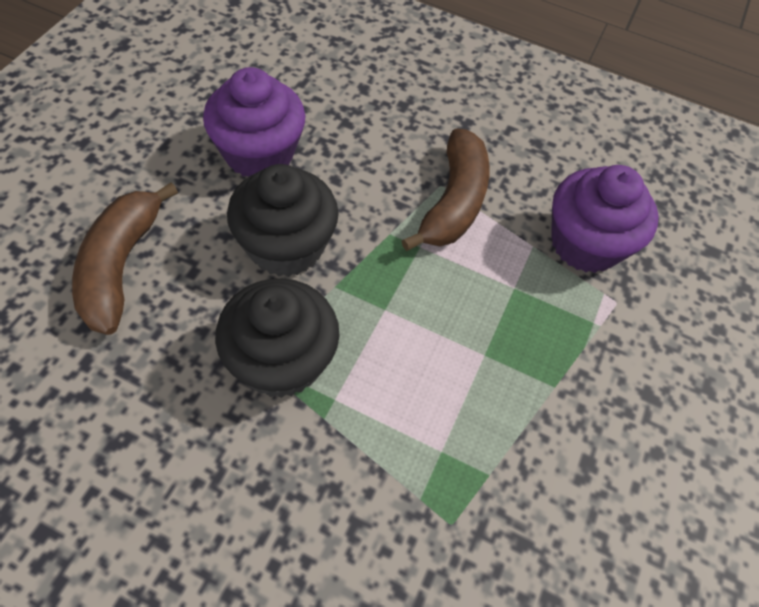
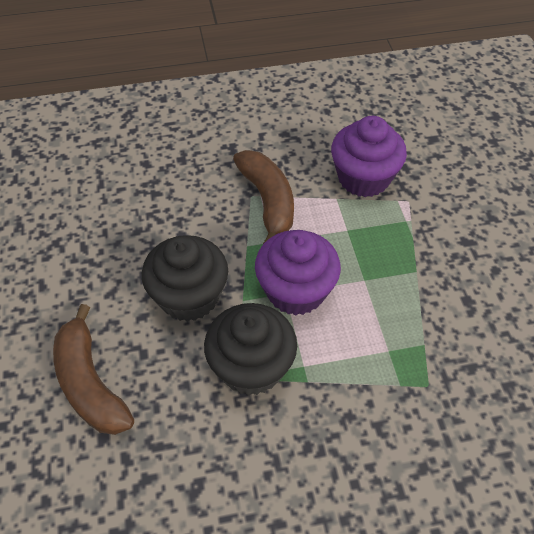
camera: 30 degrees left, 5 degrees down
purple cupcake [203,67,306,177] -> purple cupcake moved to [255,230,341,316]

